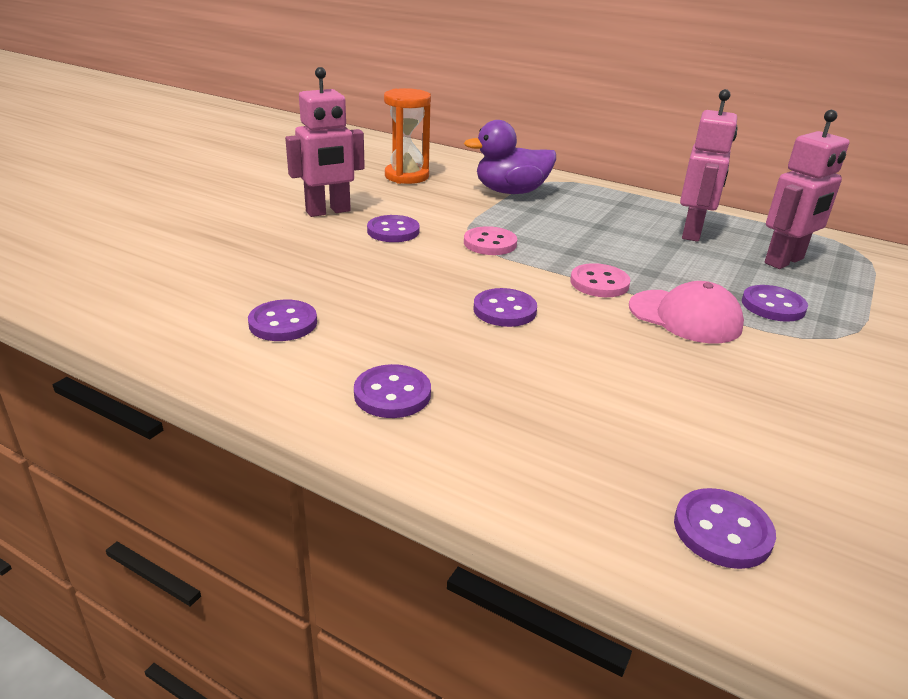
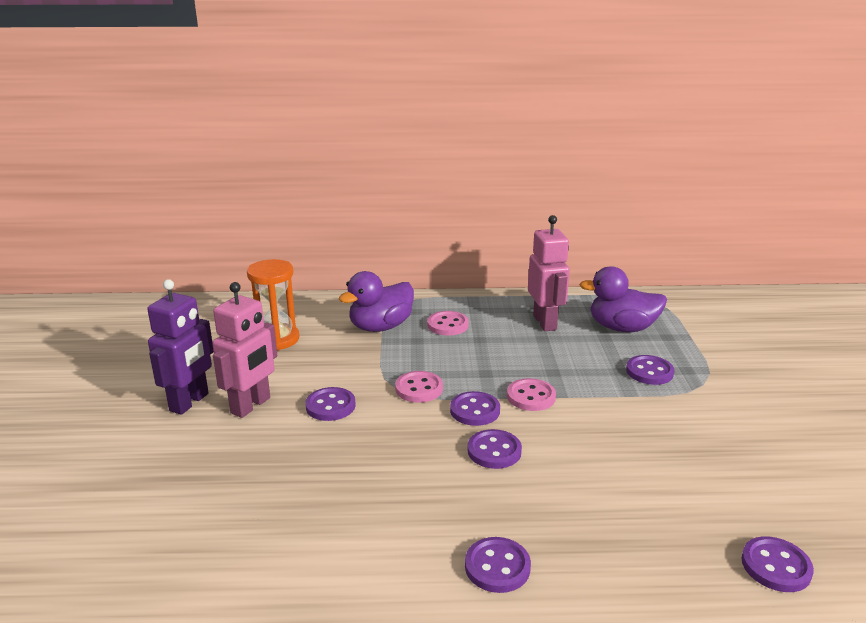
camera: 30 degrees left, 5 degrees down
purple button [248,300,317,341] -> purple button moved to [450,391,500,426]
pink cap [629,281,744,343] -> none
pink robot [764,110,849,269] -> purple duck [579,266,667,332]
none -> purple robot [147,279,214,415]
none -> pink button [427,311,469,336]

